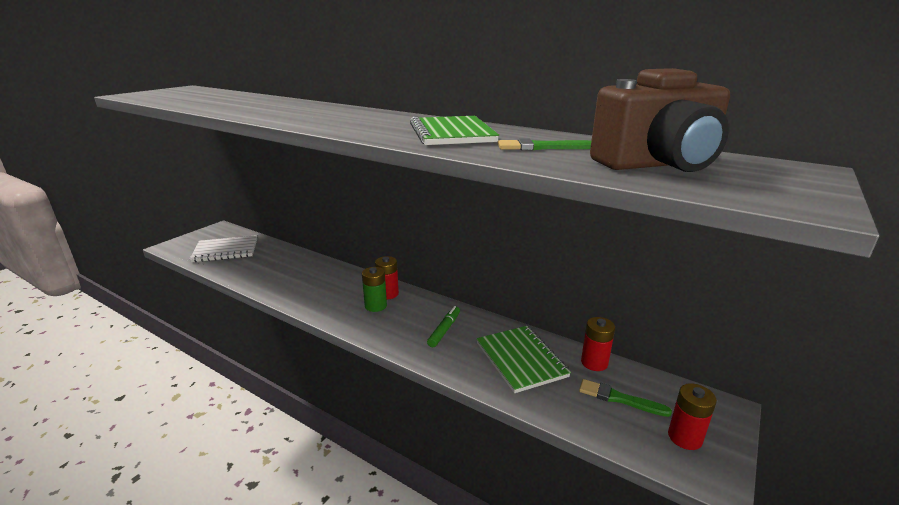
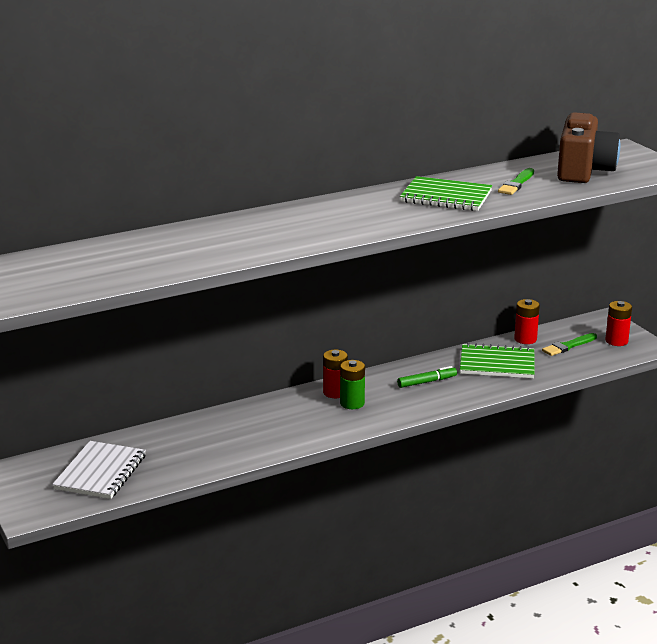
camera: 60 degrees left, 0 degrees up
green marker [427,306,460,347] -> green marker turned 105 degrees clockwise [397,366,457,388]

